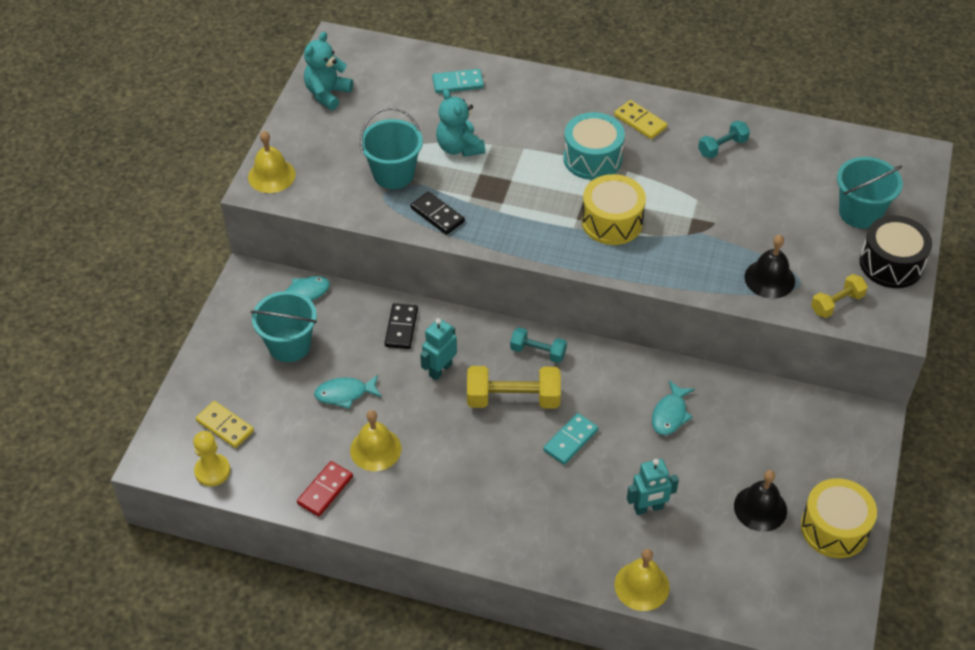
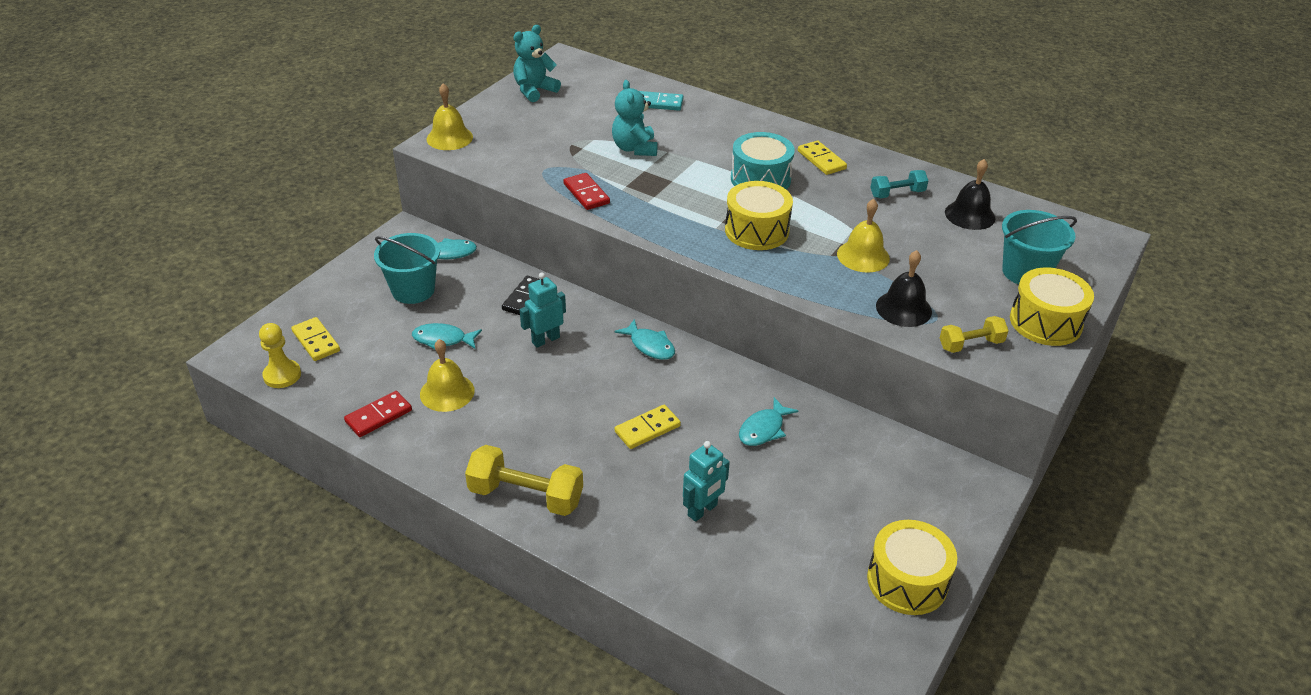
camera: 15 degrees right, 10 degrees down
turquoise bucket [360,107,423,189] -> none
black domino [410,191,465,235] -> red domino [563,173,610,210]
yellow dumbbell [467,366,561,409] -> yellow dumbbell moved to [465,445,583,516]
turquoise dumbbell [510,327,567,363] -> turquoise fish [614,319,675,360]
turquoise domino [543,413,598,465] -> yellow domino [615,405,681,449]
yellow bell [614,549,670,611] -> yellow bell moved to [837,199,890,273]
turquoise robot [627,459,679,515] -> turquoise robot turned 45 degrees counterclockwise [683,441,730,522]
black bell [734,470,787,532] -> black bell moved to [945,159,996,230]
black drum [859,215,932,288] -> yellow drum [1010,268,1094,346]

